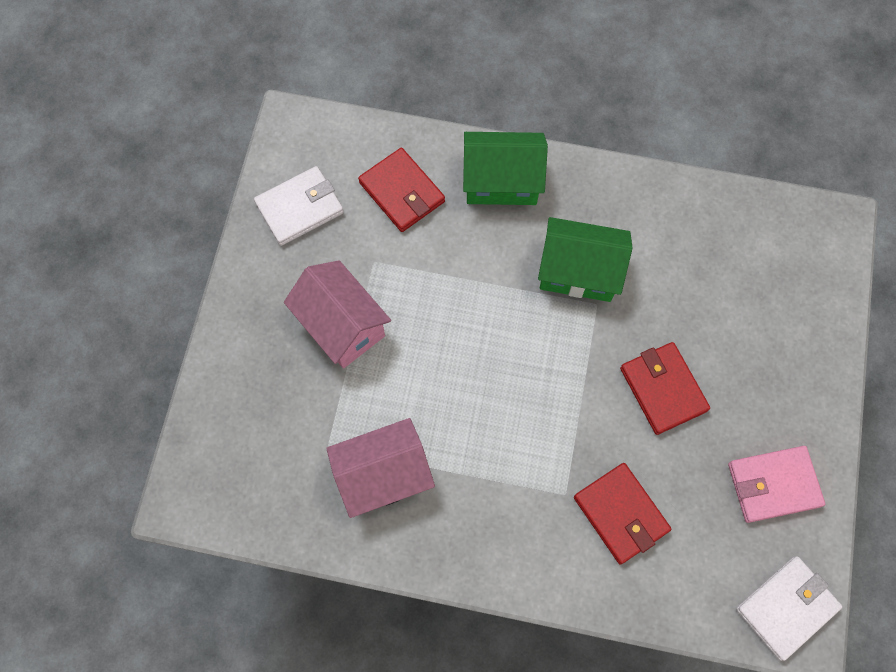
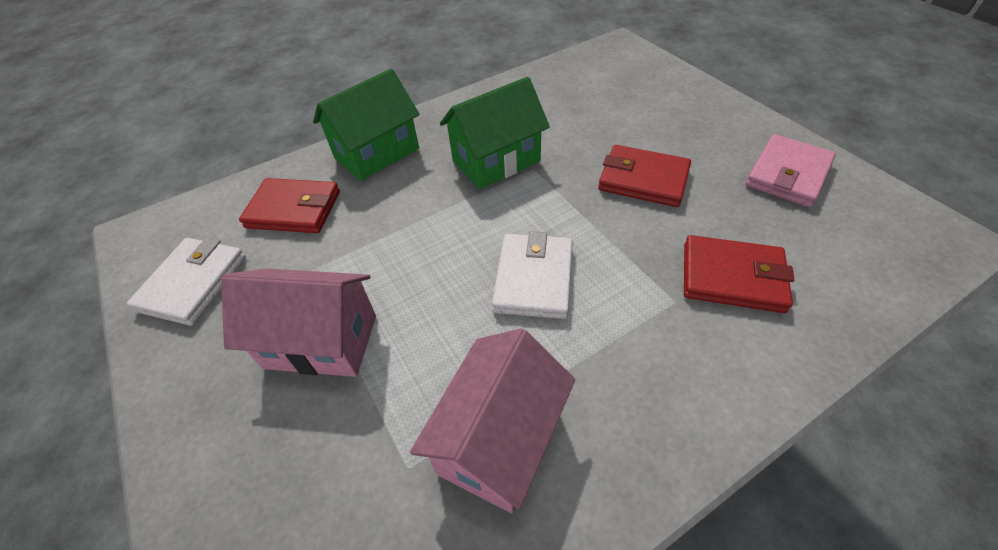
camera: 40 degrees left, 20 degrees down
white wallet [736,556,842,661] -> white wallet moved to [492,231,573,319]

